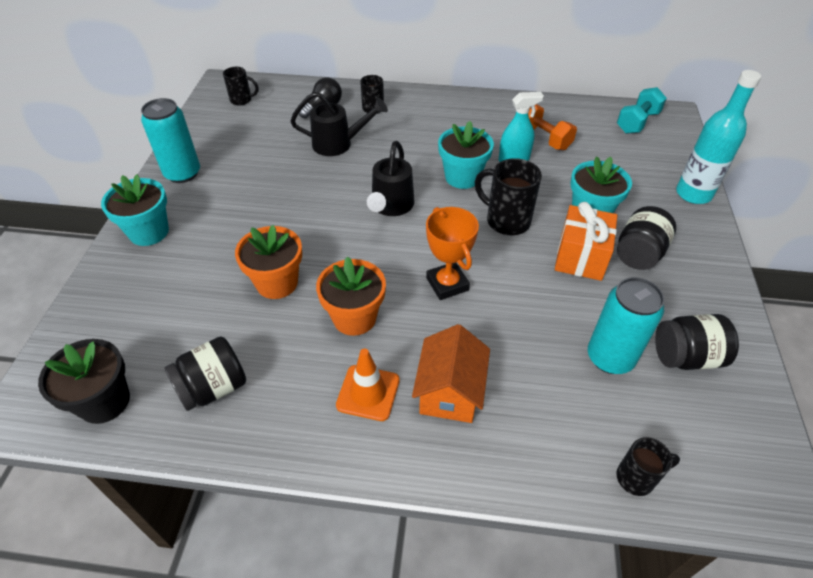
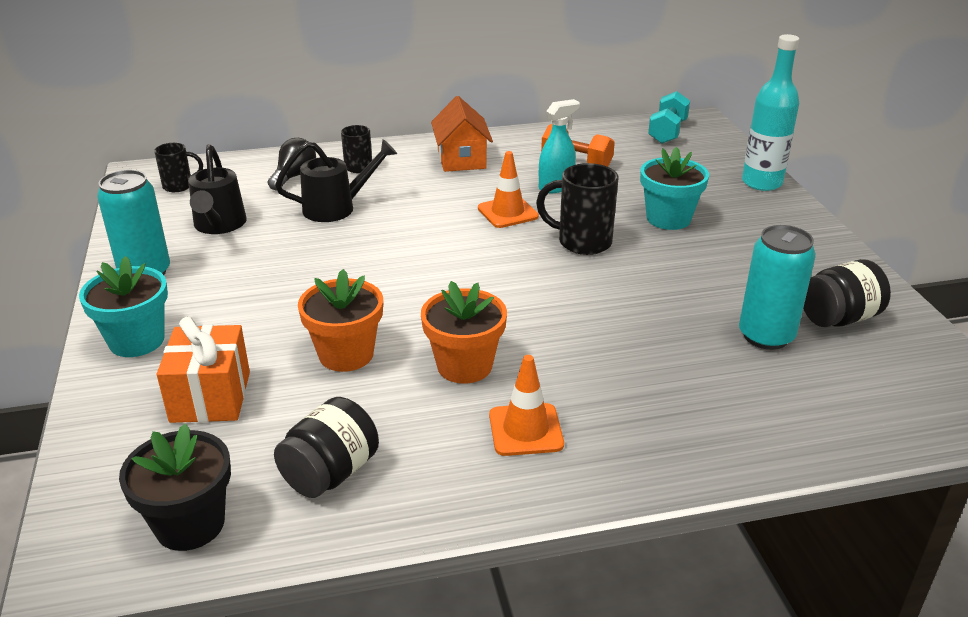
camera: 20 degrees left, 15 degrees down
black watering can [367,141,414,216] -> black watering can moved to [188,144,247,234]
orange house [412,324,490,423] -> orange house moved to [431,96,493,172]
orange trophy [426,207,479,300] -> none
turquoise flower pot [438,121,494,189] -> orange traffic cone [478,151,539,228]
orange gift [555,202,617,281] -> orange gift moved to [157,317,250,423]
black mug [616,437,680,496] -> none
black jar [617,206,676,270] -> none

